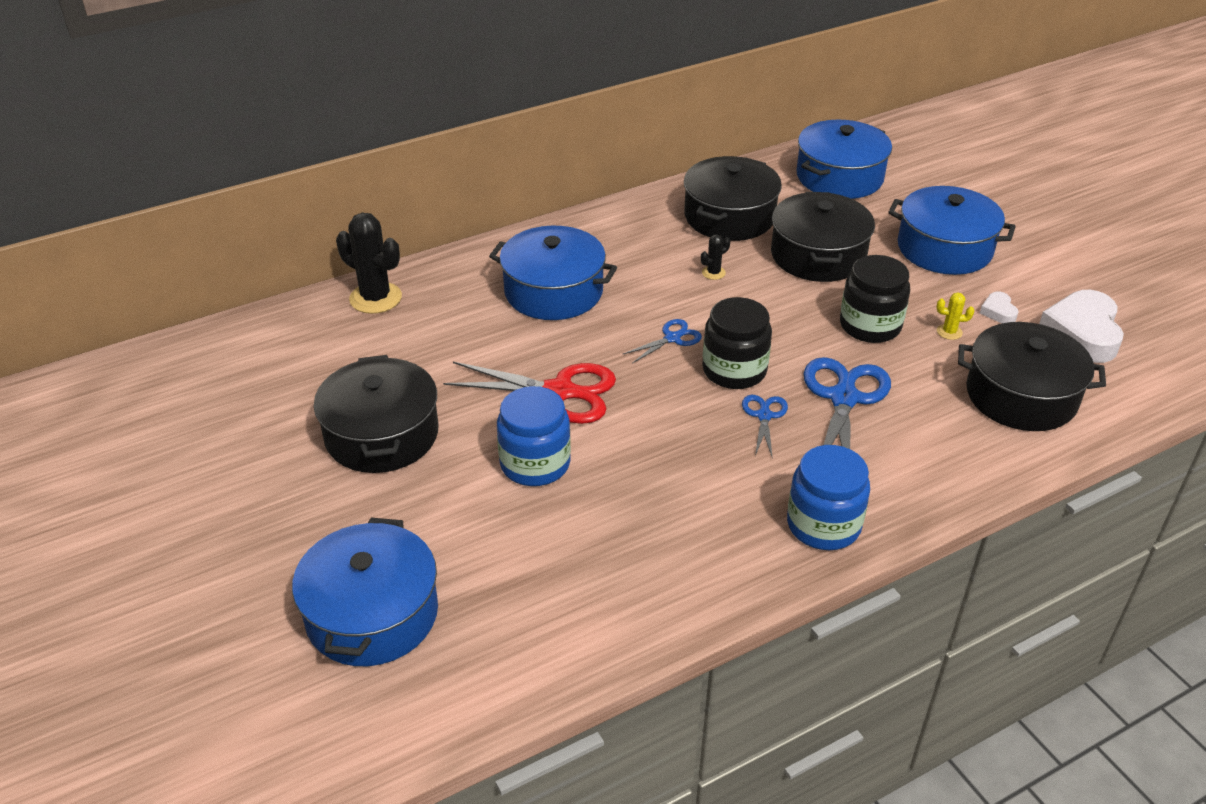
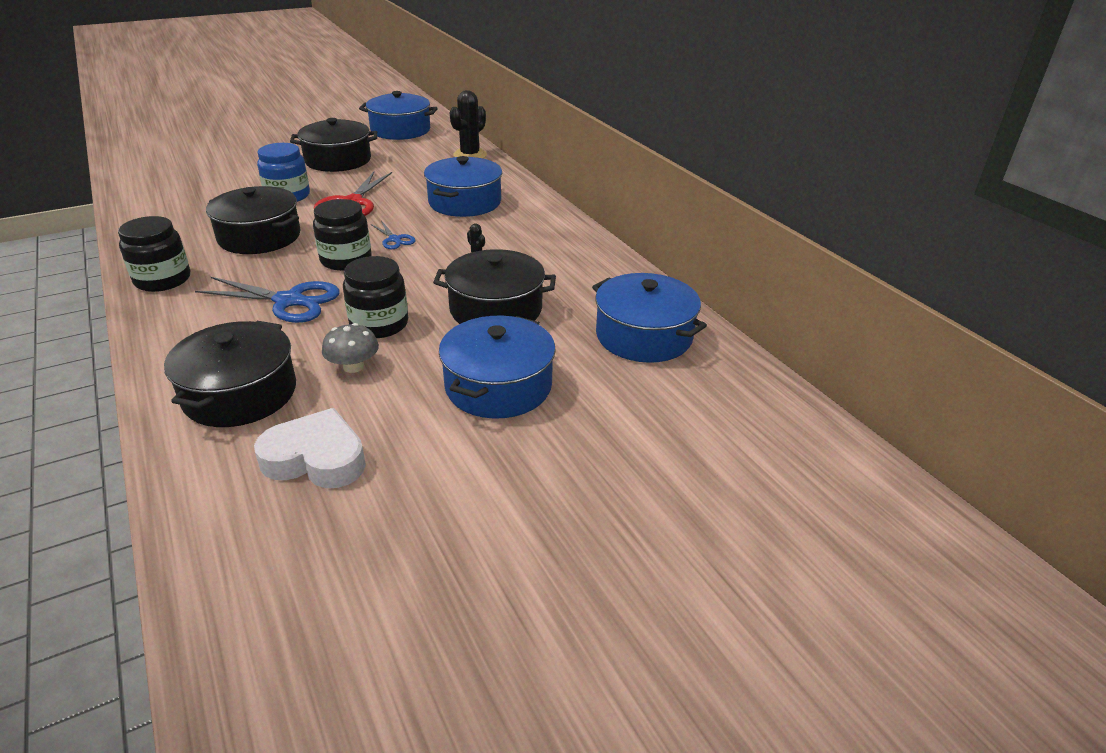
camera: 90 degrees right, 5 degrees down
blue pot [292,518,438,666] -> blue pot moved to [359,91,438,140]
black pot [684,156,782,241] -> black pot moved to [206,186,301,254]
blue scissors [742,395,788,459] -> none
blue jar [787,445,870,550] -> black jar [118,216,190,292]
yellow cactus [936,293,974,340] -> grey mushroom [322,323,379,373]
white heart [980,292,1018,323] -> none

